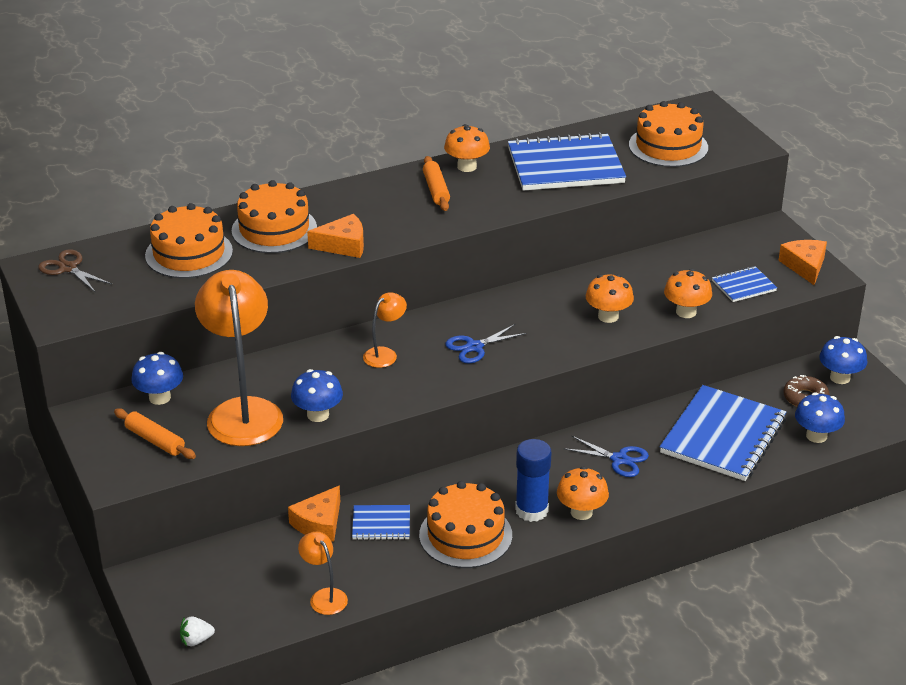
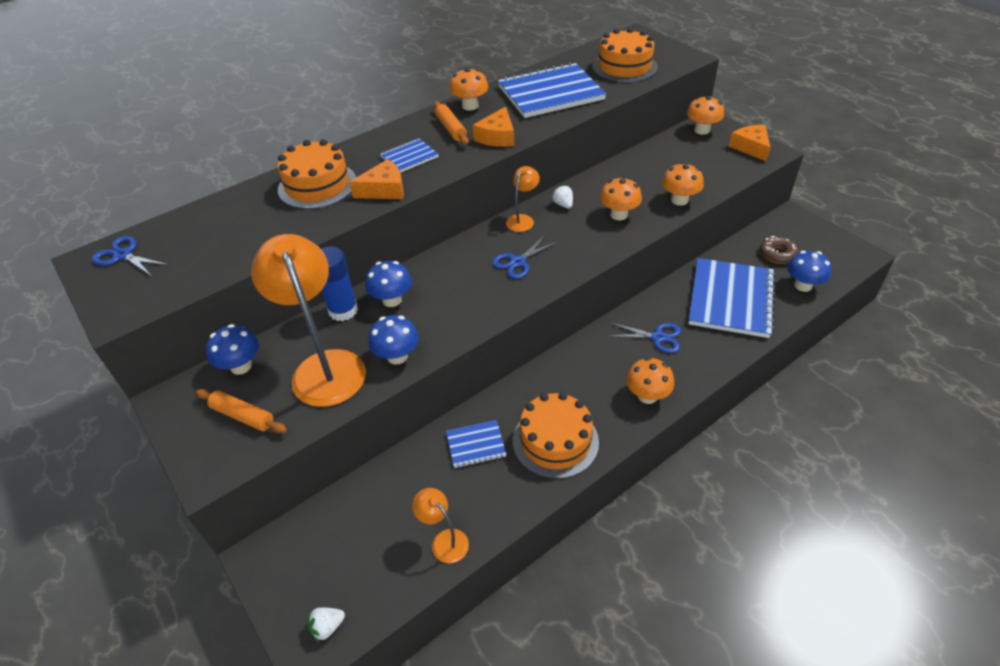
camera: 10 degrees left, 10 degrees up
brown scissors [38,249,112,293] -> blue scissors [92,236,169,276]
orange cake [145,203,233,278] -> none
orange cheese [288,485,340,542] -> orange cheese moved to [473,107,514,147]
orange lamp [363,292,407,368] -> orange lamp moved to [506,166,540,232]
blue glue stick [515,439,552,522] -> blue glue stick moved to [321,246,358,321]
blue notebook [712,266,777,302] -> blue notebook moved to [380,138,439,173]
blue mushroom [819,336,867,384] -> blue mushroom moved to [365,261,412,307]
none -> white strawberry [552,185,573,208]
none -> orange mushroom [687,96,724,135]

